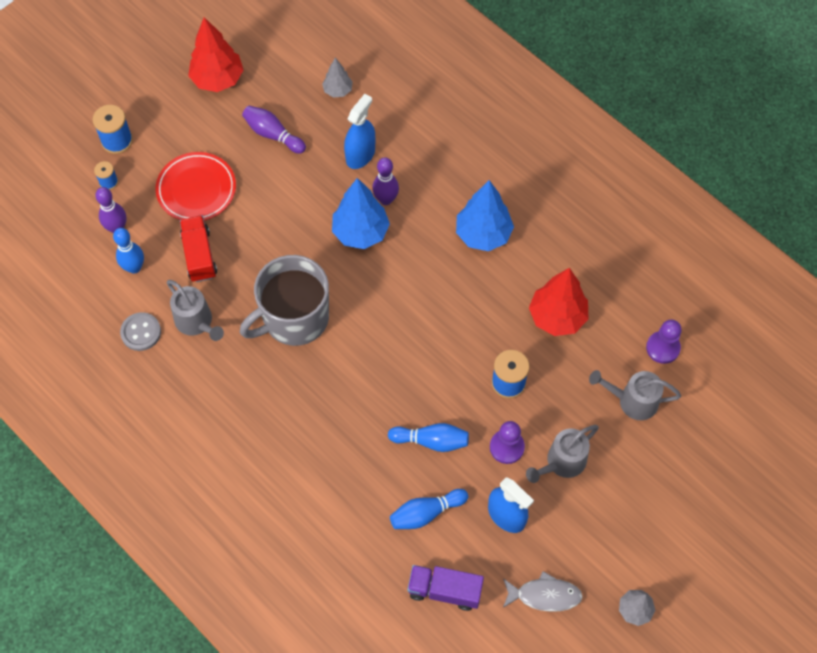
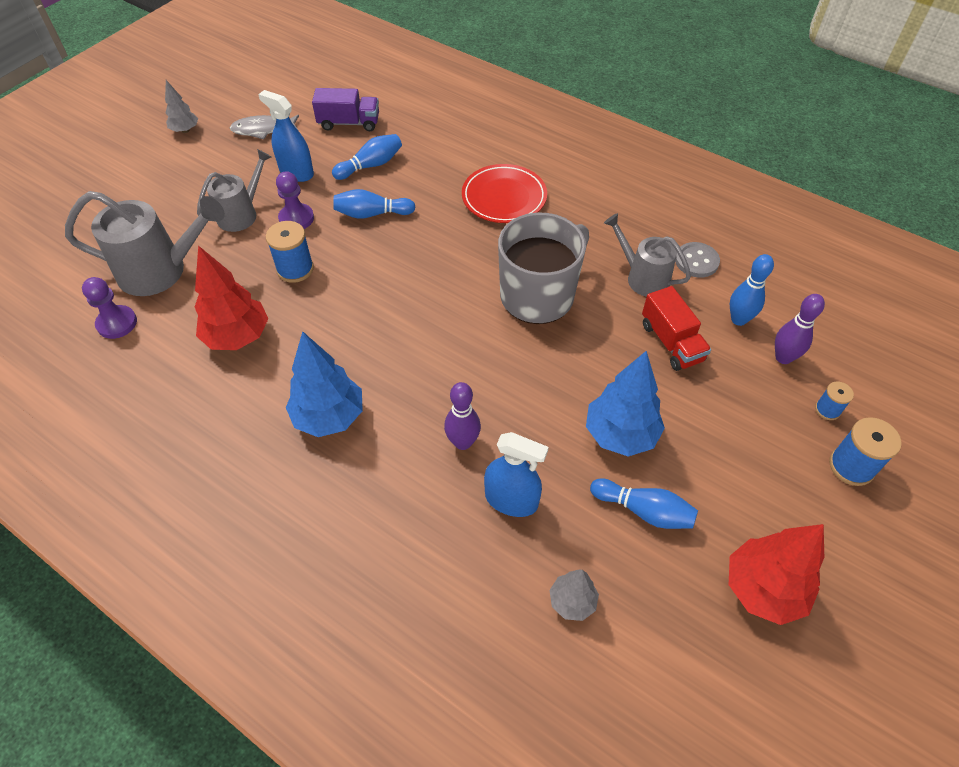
camera: 170 degrees right, 10 degrees down
red plate [155,152,236,221] -> red plate moved to [462,164,547,223]
purple bowling pin [242,105,306,154] -> blue bowling pin [590,478,698,529]
blue tree [332,178,390,249] -> blue tree moved to [586,351,665,457]
blue spray bottle [344,94,375,169] -> blue spray bottle turned 90 degrees counterclockwise [484,432,549,517]
grey watering can [589,370,681,420] -> grey watering can [65,191,225,296], size x1.58

